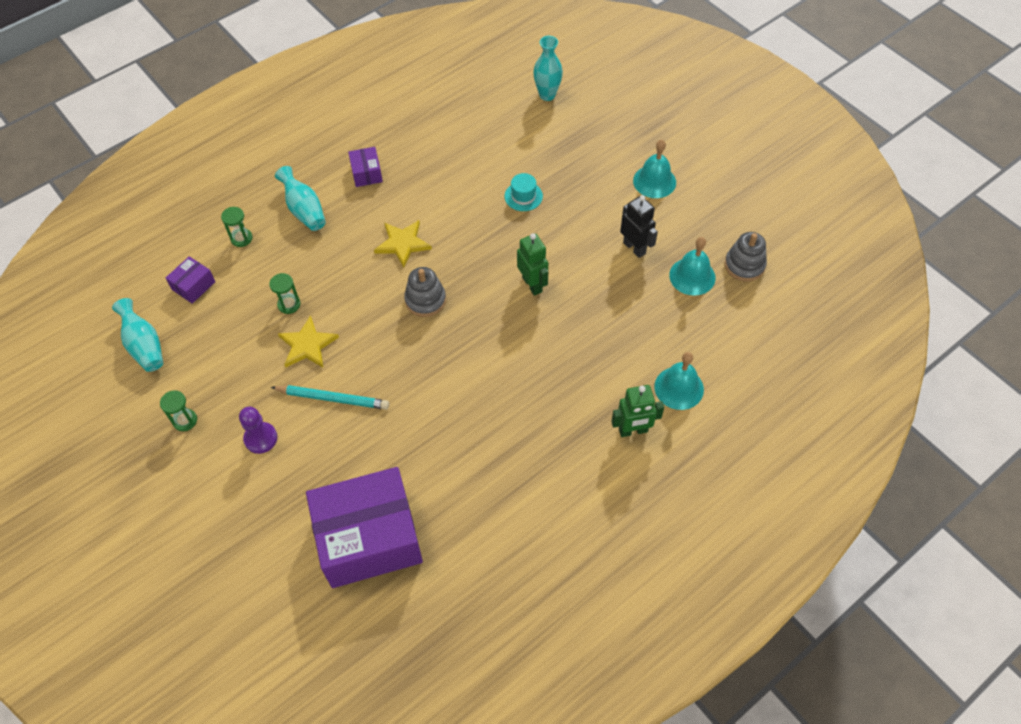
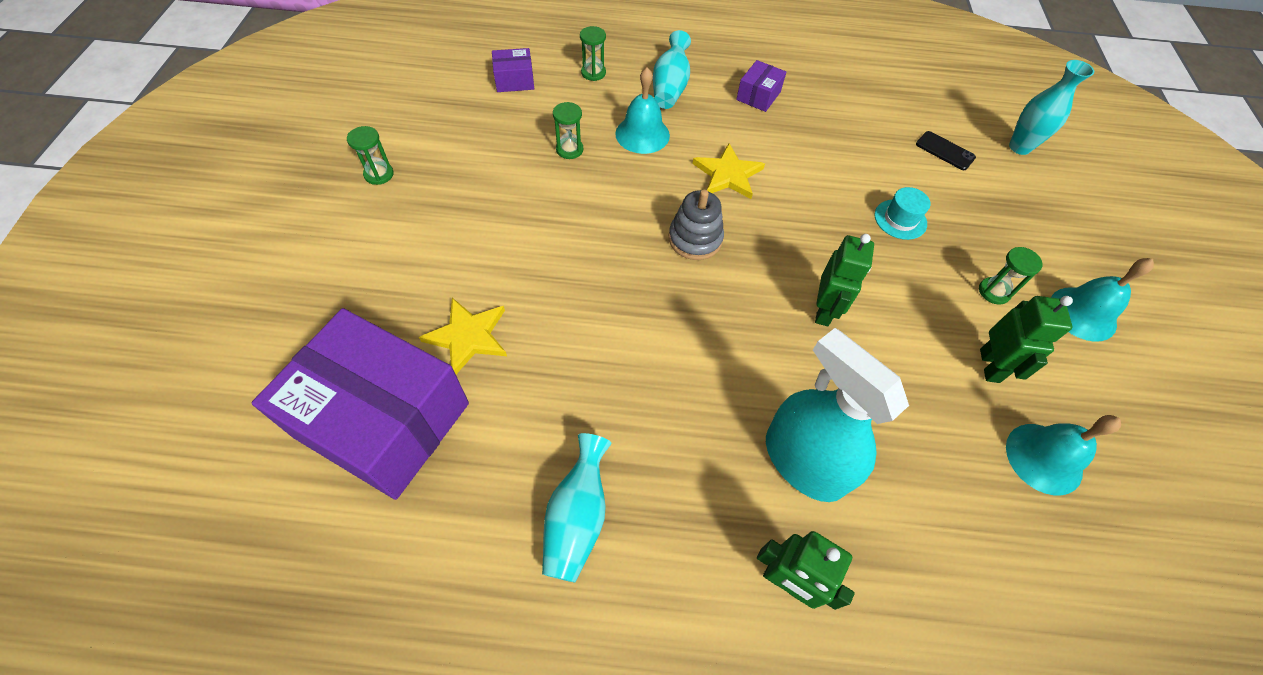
camera: 40 degrees right, 0 degrees up
turquoise vase [112,298,163,372] -> turquoise vase moved to [542,433,612,582]
purple pawn [239,407,277,454] -> none
turquoise pencil [271,385,389,410] -> none
yellow star [278,315,339,367] -> yellow star moved to [419,298,507,374]
black robot [620,195,658,258] -> green robot [980,296,1073,383]
turquoise bell [654,352,704,410] -> turquoise bell moved to [615,67,670,154]
grey stacking toy [725,232,767,282] -> none
none -> turquoise spray bottle [766,328,909,502]
none -> black phone [916,131,976,170]
none -> green hourglass [979,247,1043,305]

